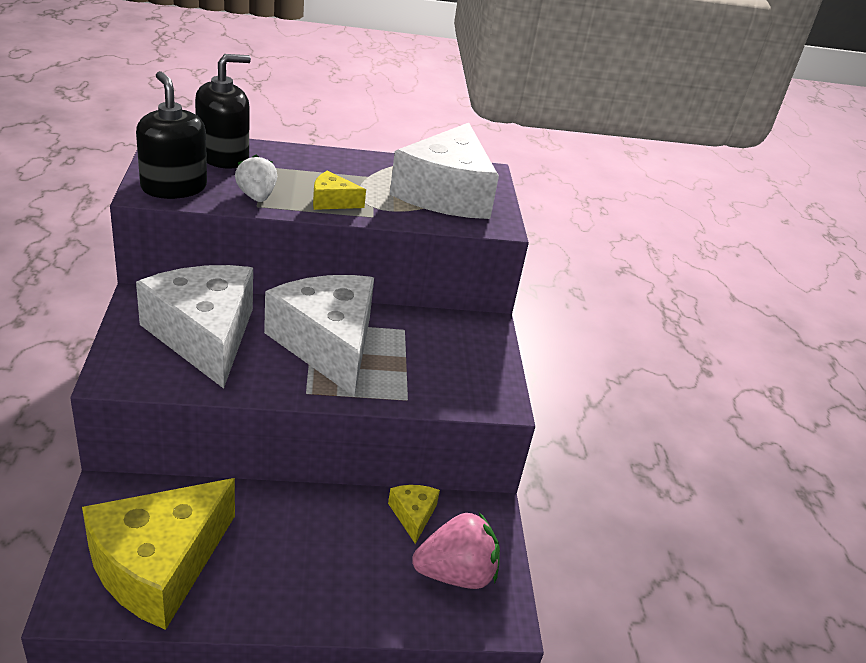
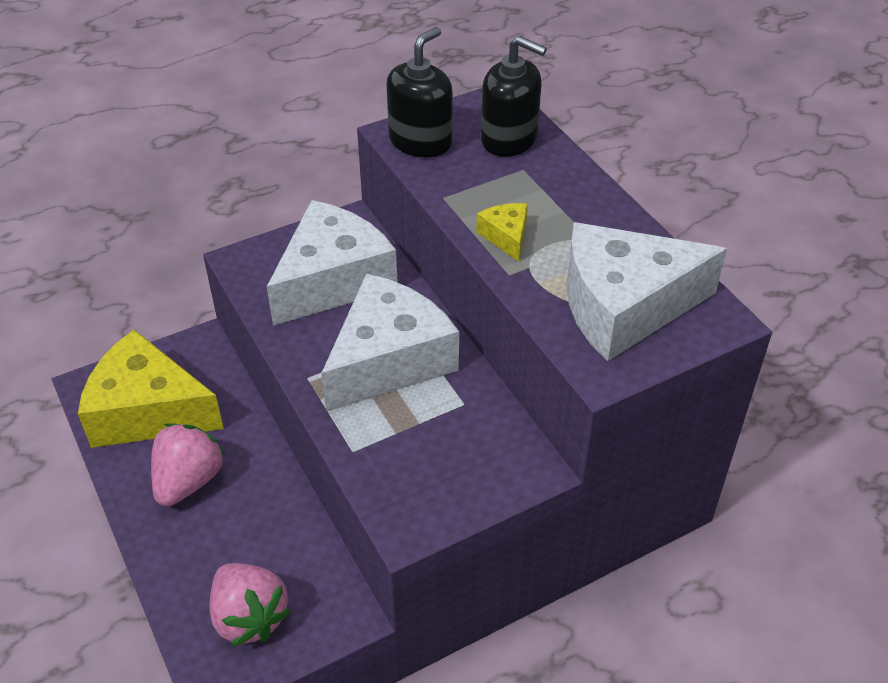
camera: 70 degrees right, 10 degrees up
white strawberry [235,155,277,202] -> none
yellow cheese [388,485,440,544] -> none
none -> pink strawberry [151,423,225,506]

